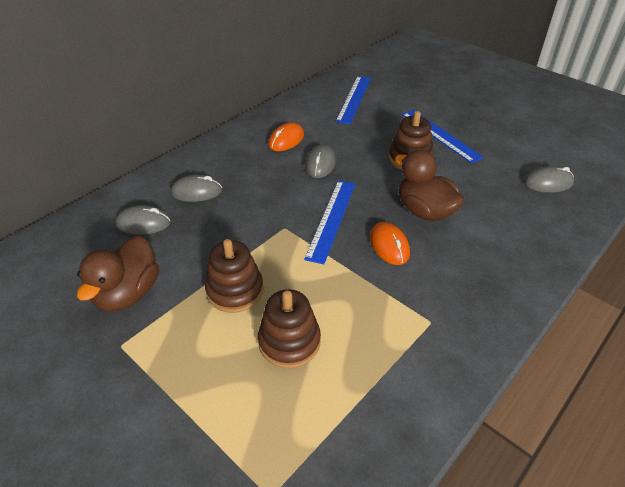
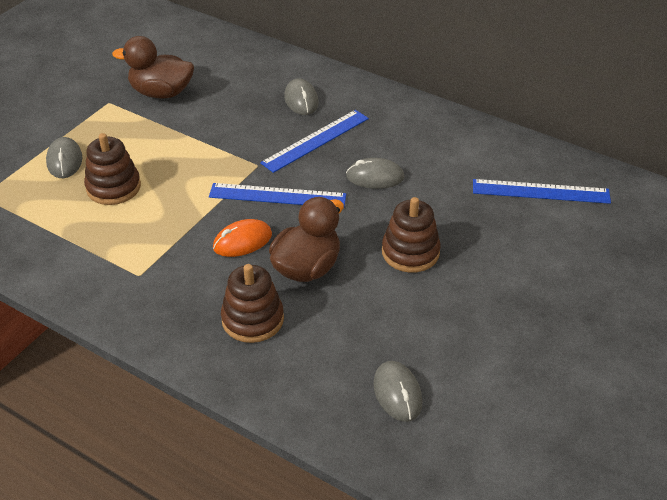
camera: 80 degrees right, 0 degrees up
grey mouse [116,205,171,235] -> grey mouse moved to [46,137,82,178]
brown stacking toy [205,239,264,313] -> brown stacking toy moved to [221,264,284,343]
orange mouse [268,122,304,151] -> none
blue ruler [402,110,484,163] -> blue ruler moved to [260,110,369,173]

